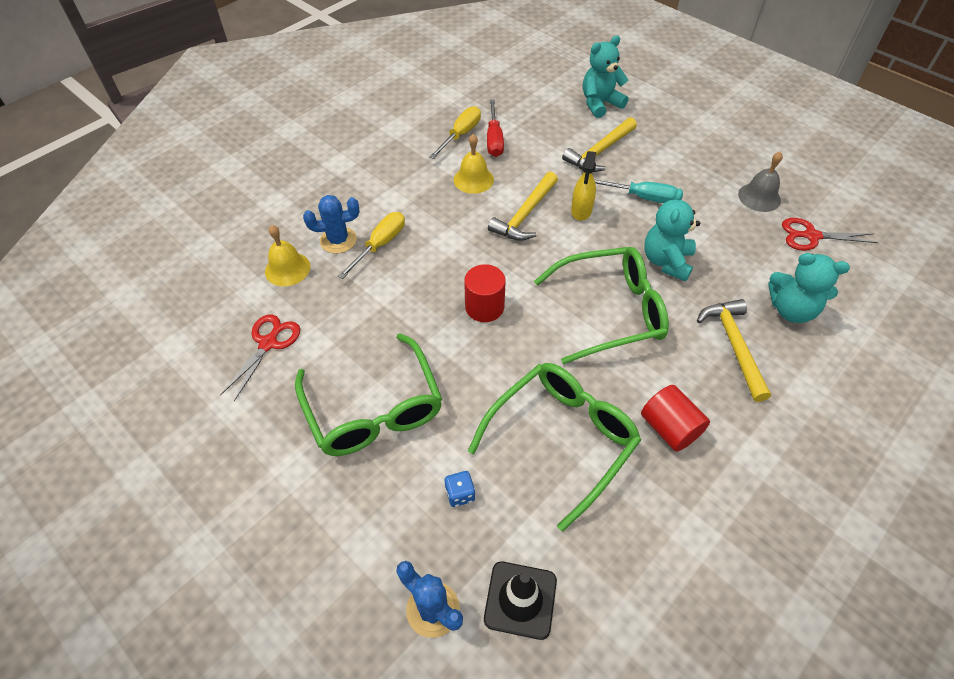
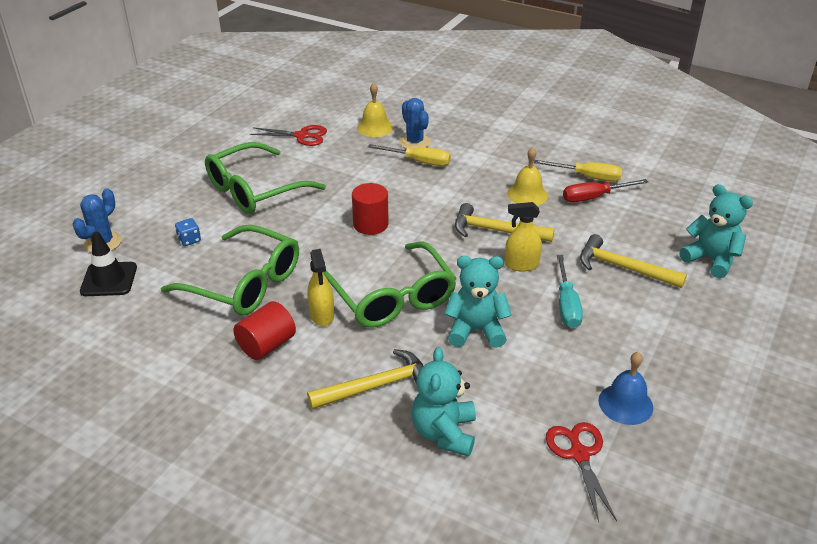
camera: 75 degrees right, 15 degrees down
grey bell [738,152,783,212] -> blue bell [598,352,653,425]
none -> yellow spray bottle [307,249,334,326]

